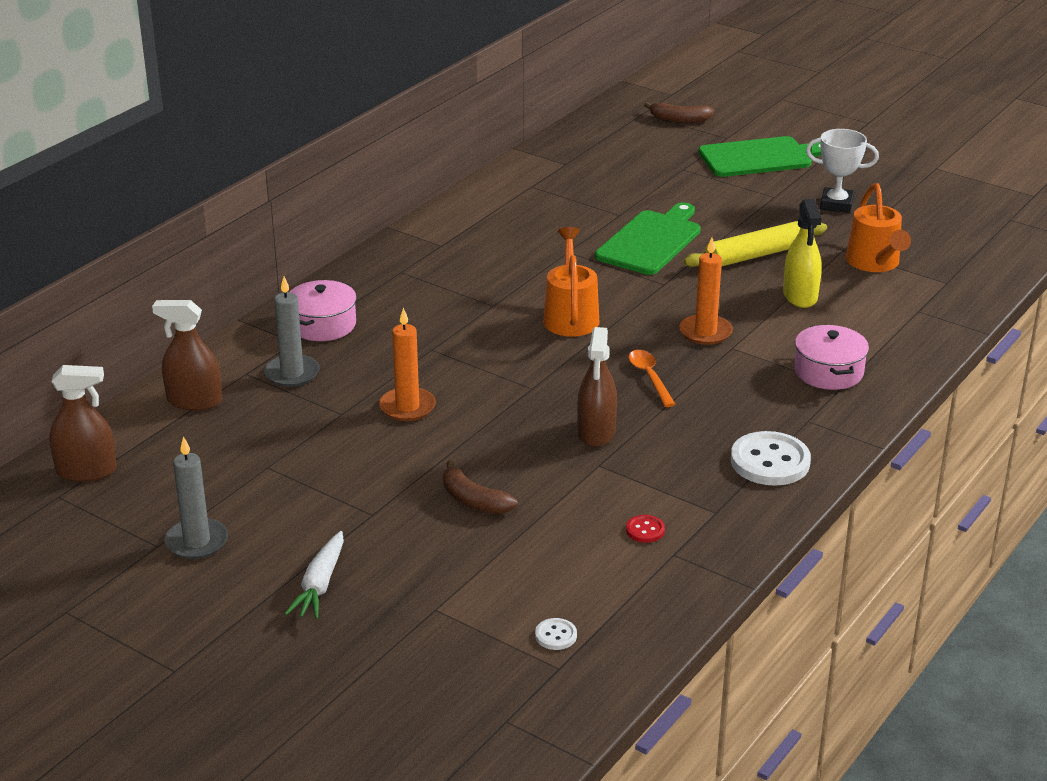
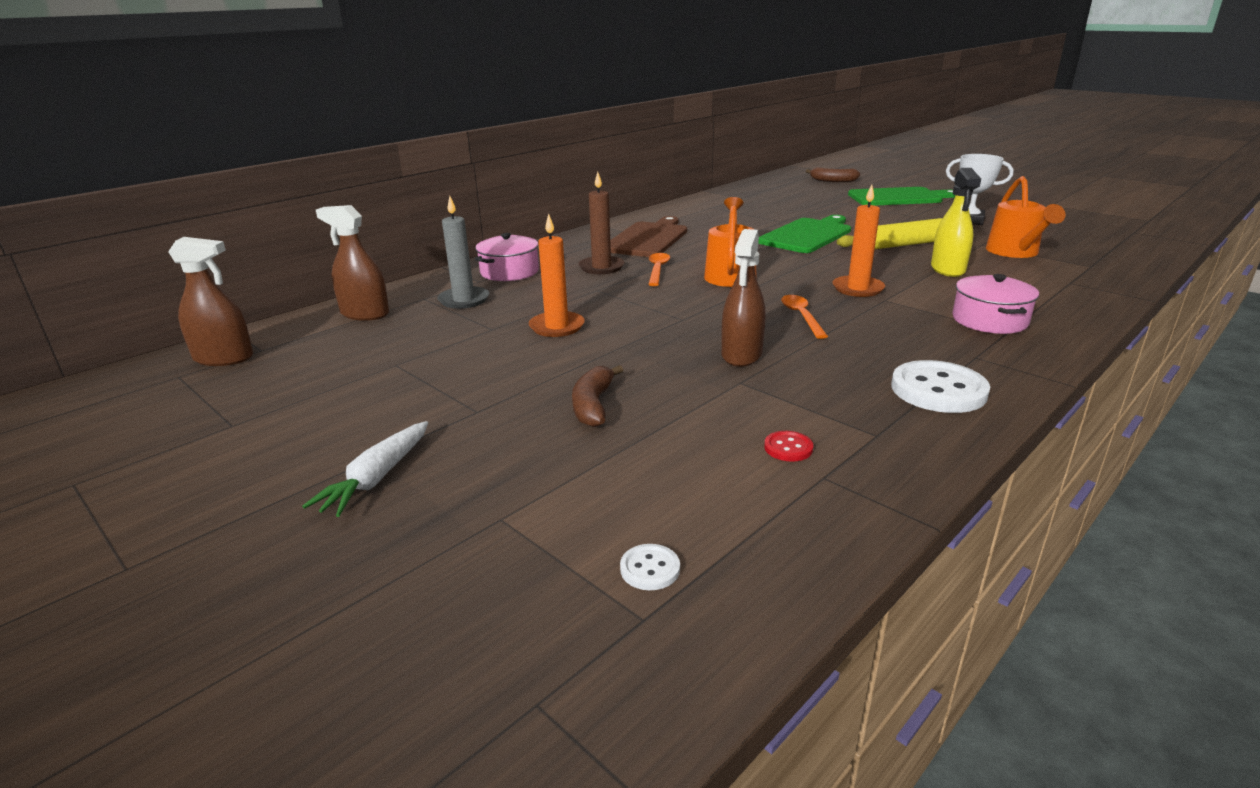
camera: 10 degrees right, 5 degrees down
grey candle [164,436,228,559] -> none
brown banana [443,460,518,514] -> brown banana turned 45 degrees clockwise [572,365,623,427]
none -> brown candle [578,171,625,274]
none -> brown cutting board [610,216,687,257]
none -> orange spoon [648,253,670,286]

